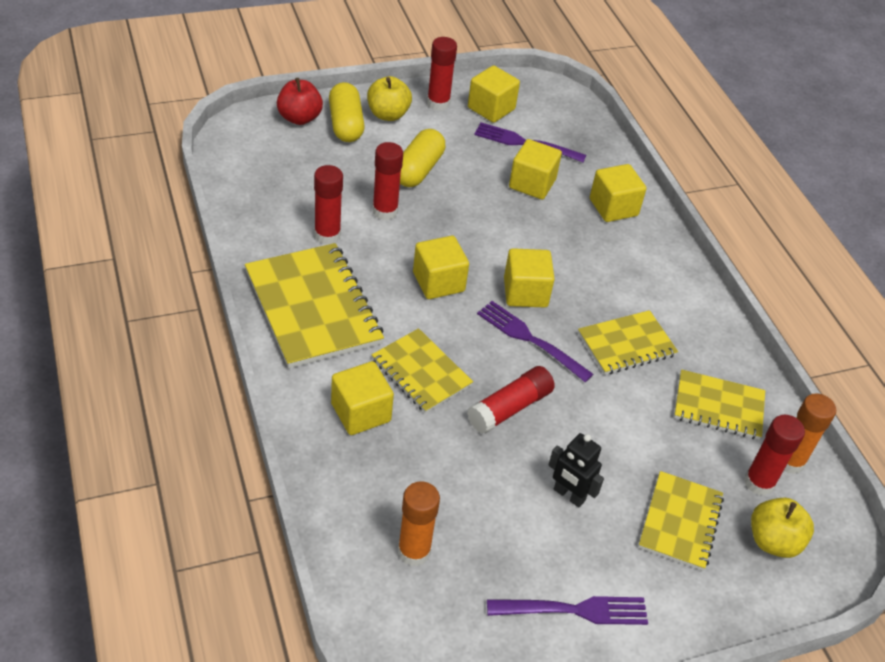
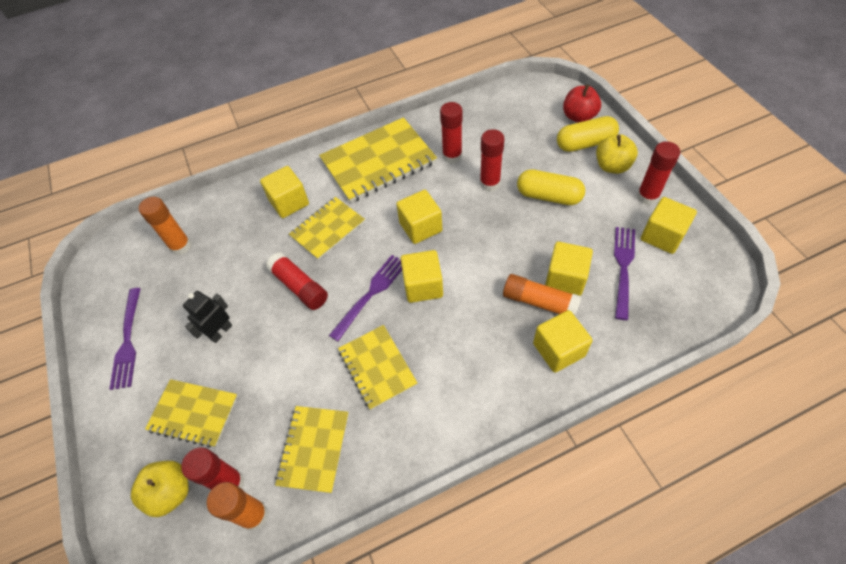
camera: 95 degrees right, 10 degrees up
none -> orange glue stick [503,274,582,316]

